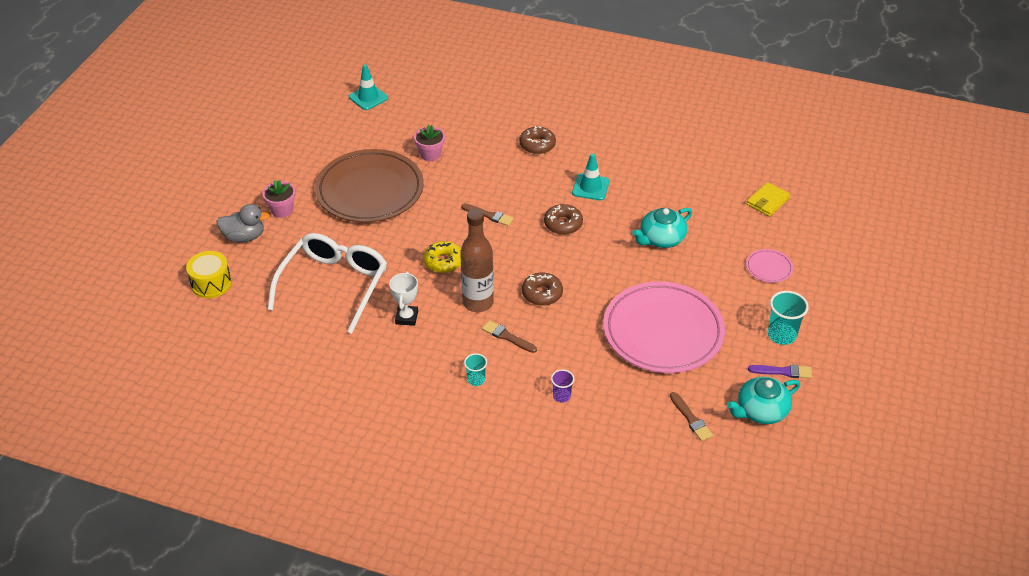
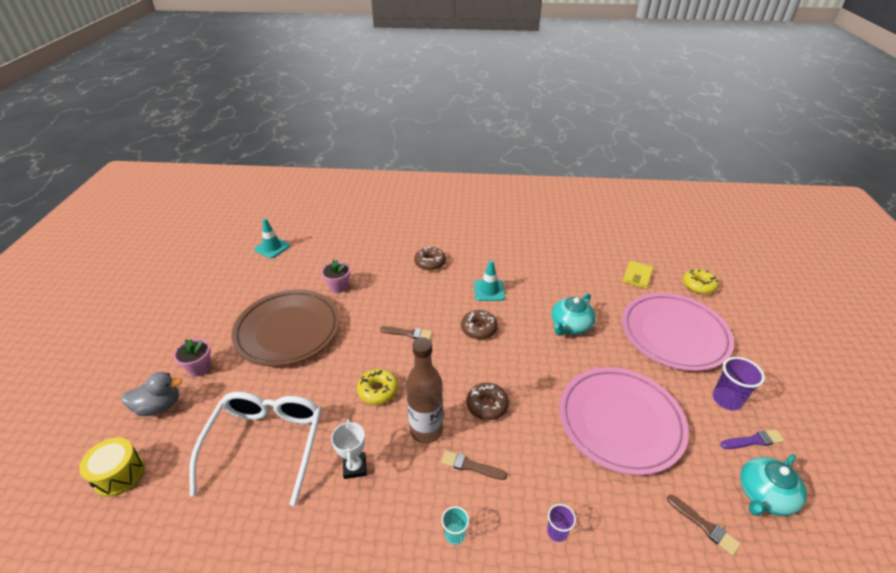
camera: 15 degrees left, 5 degrees down
pink plate [746,249,793,283] -> pink plate [622,293,734,371], size x2.46
turquoise cup [768,291,809,345] -> purple cup [712,357,765,411]
none -> yellow donut [683,269,719,294]

